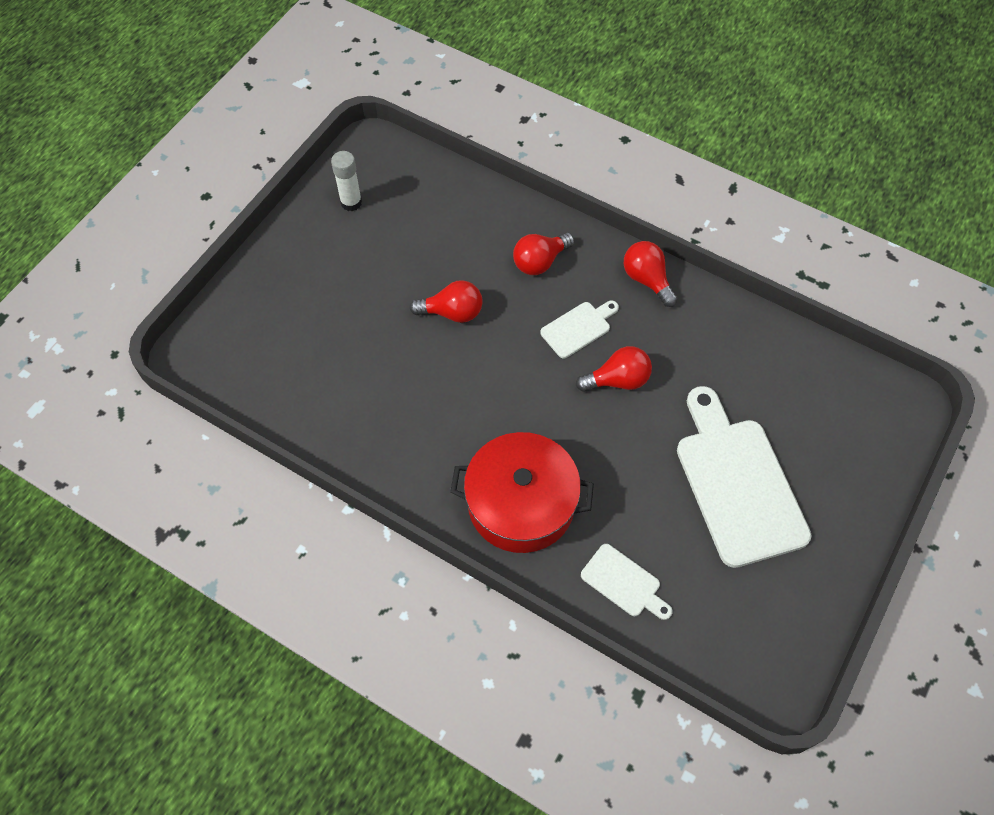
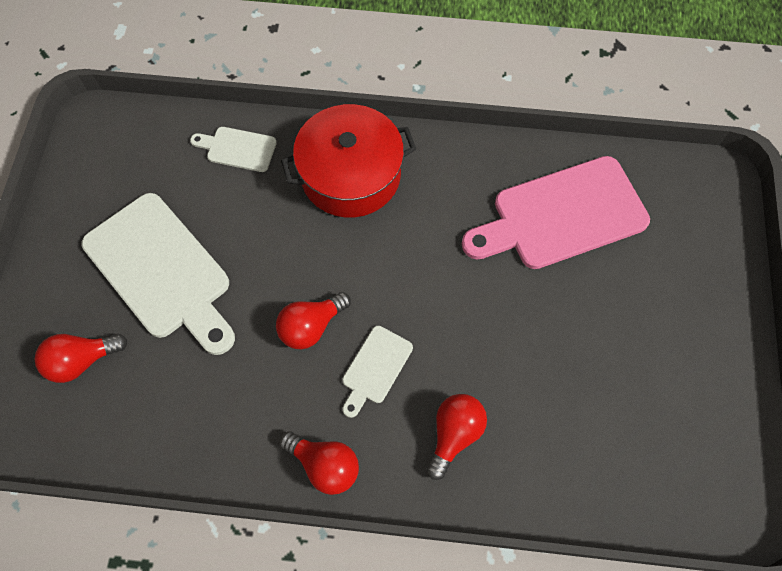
camera: 155 degrees right, 5 degrees up
white glue stick [331,151,362,211] -> none
red light bulb [410,280,483,323] -> red light bulb moved to [35,334,127,383]
none -> pink cutting board [462,156,650,269]

